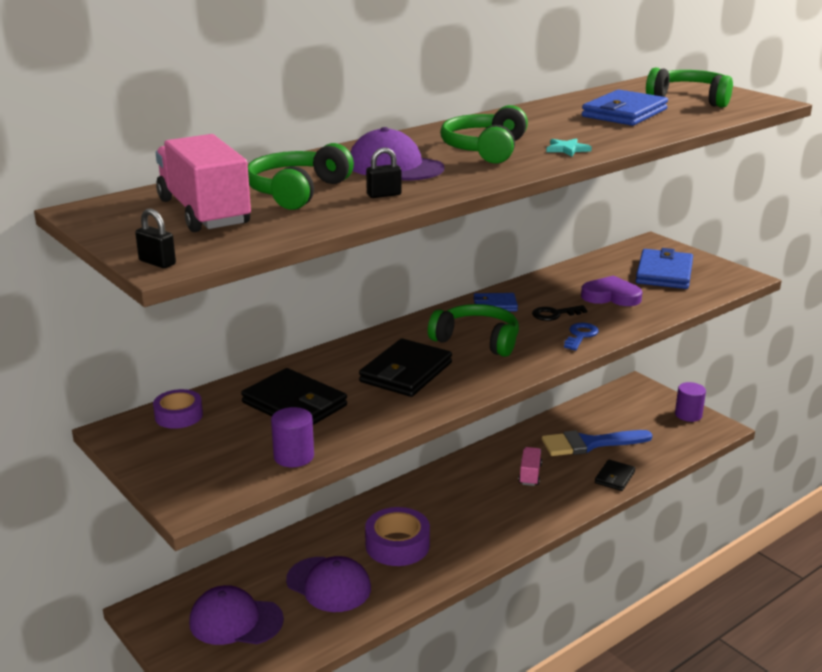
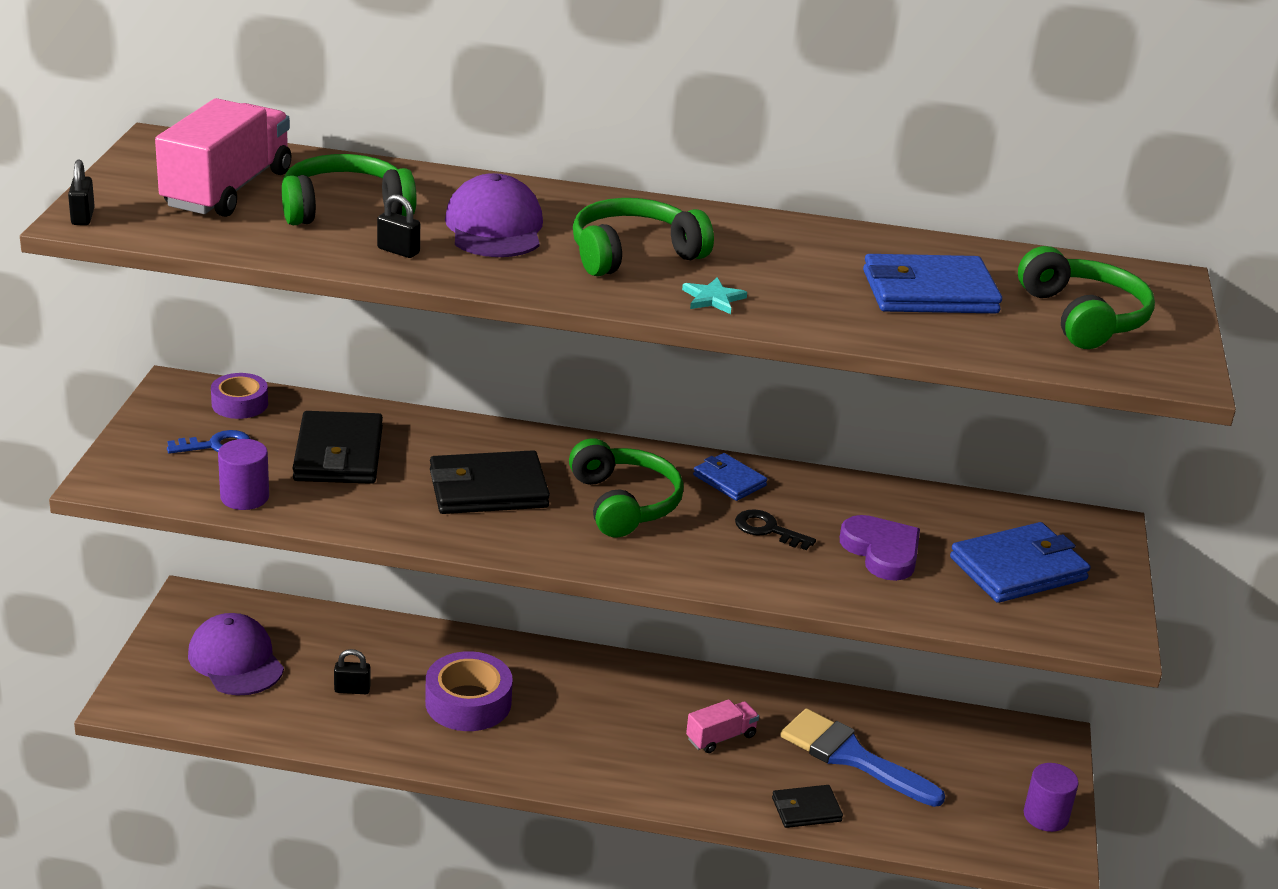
camera: 45 degrees right, 5 degrees up
purple cap [286,556,371,612] -> black padlock [334,649,371,694]
blue key [564,322,599,350] -> blue key moved to [167,430,251,454]

